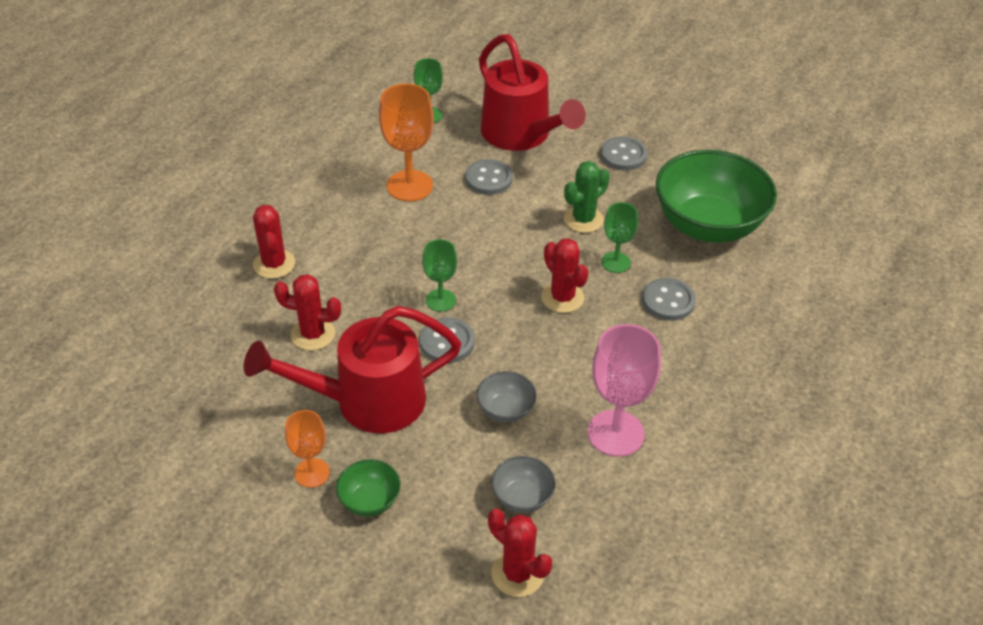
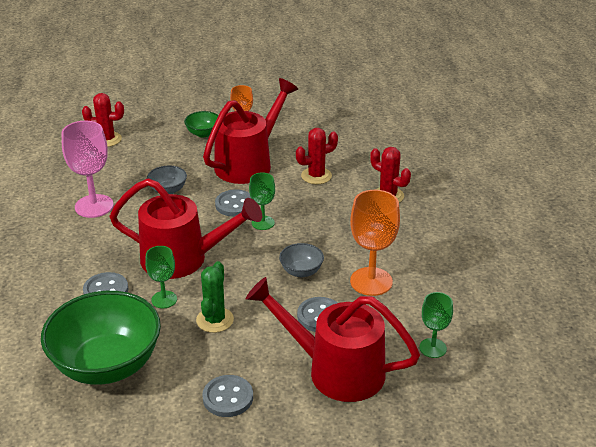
camera: 145 degrees right, 10 degrees down
grey bowl [491,456,556,513] -> grey bowl moved to [279,243,324,277]
red cactus [541,238,589,313] -> red watering can [109,178,262,279]

